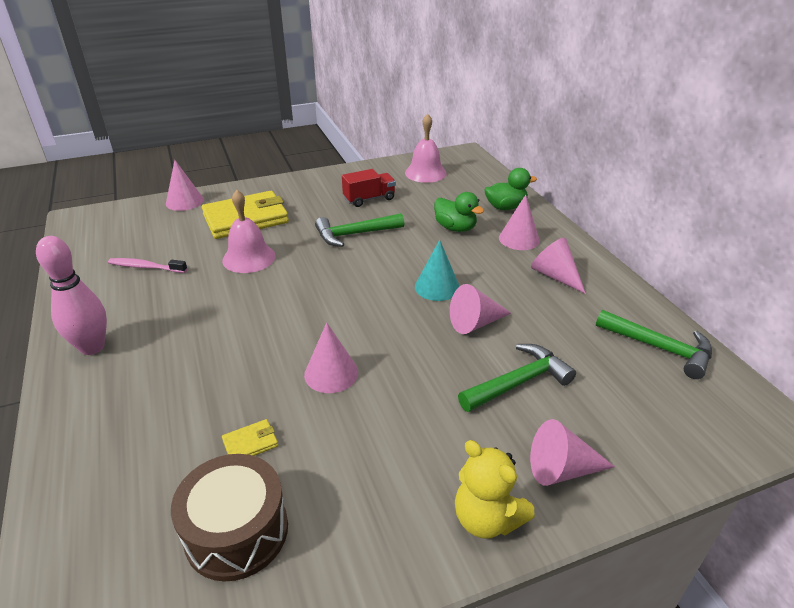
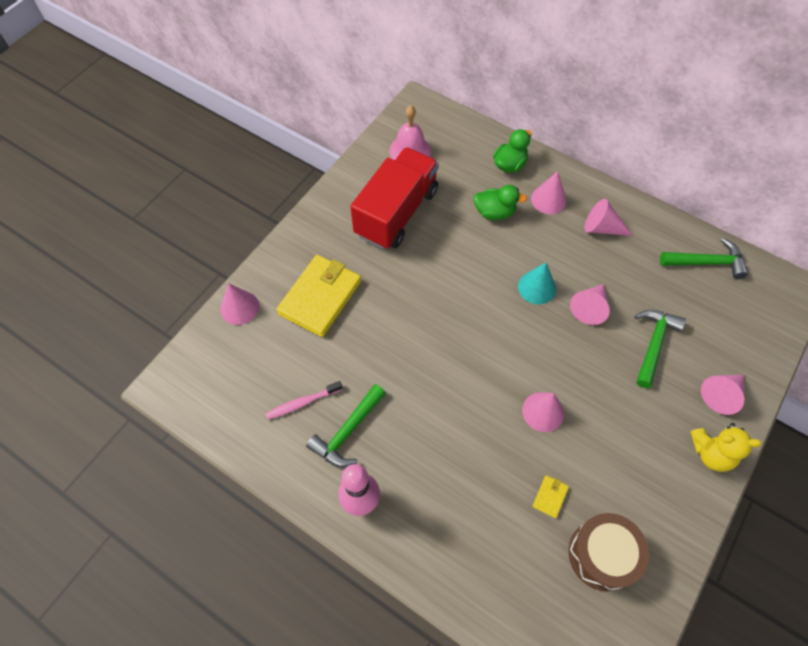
camera: 35 degrees left, 25 degrees up
pink bell [222,190,275,273] -> none
green hammer [315,213,404,247] -> green hammer moved to [306,384,386,467]
red truck [342,169,396,207] -> red truck [350,147,439,250], size x2.04

